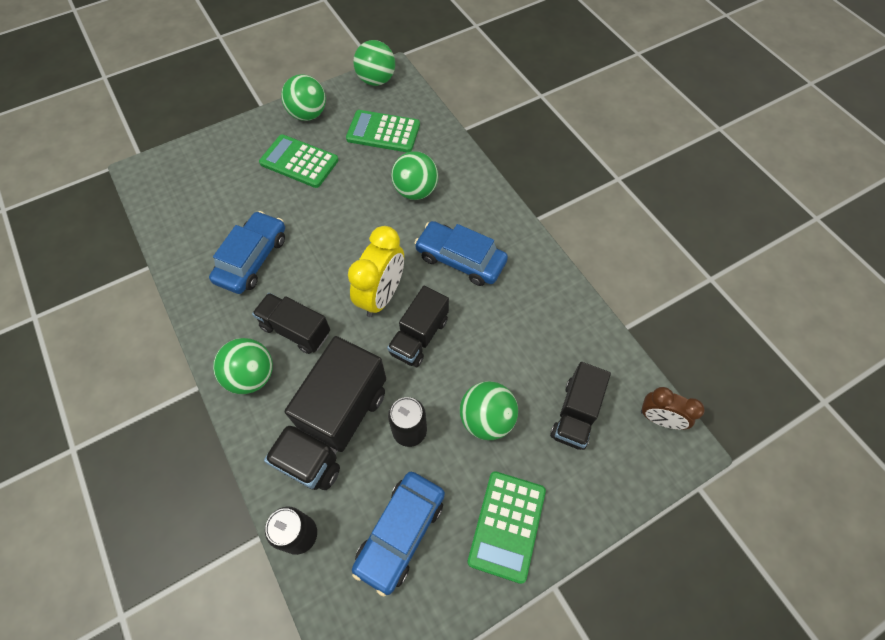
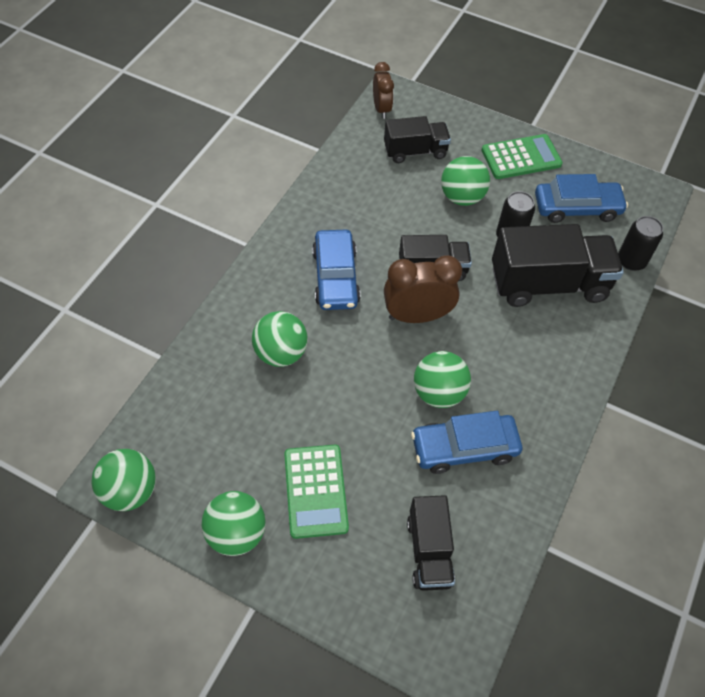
camera: 125 degrees left, 5 degrees down
green ball [213,338,273,394] -> green ball moved to [414,351,471,408]
black truck [252,293,330,354] -> black truck moved to [407,495,455,591]
green calculator [346,110,420,152] -> none
yellow clock [348,226,404,317] -> brown clock [384,255,462,323]

